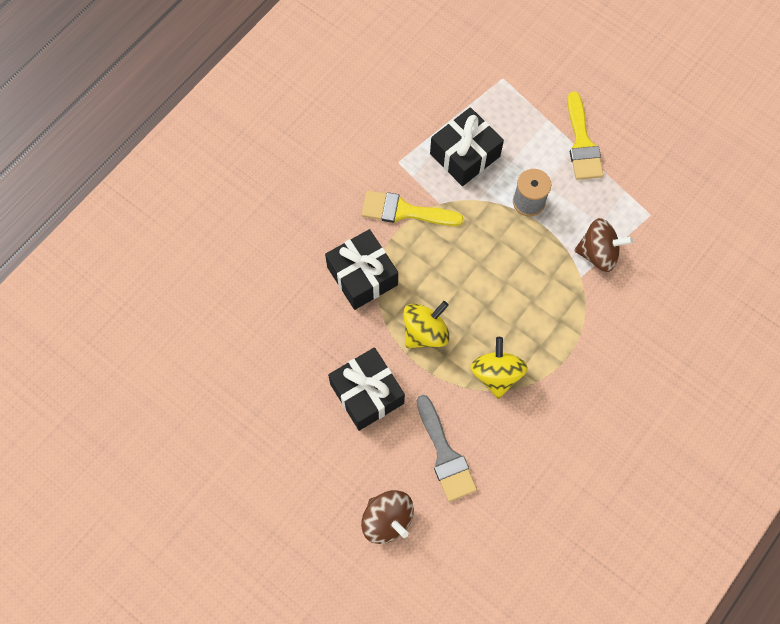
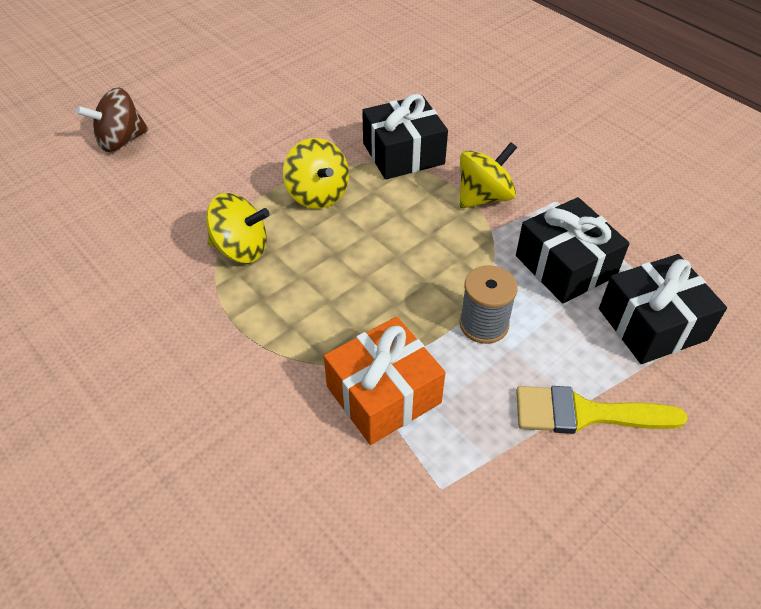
camera: 100 degrees right, 20 degrees down
black gift [328,347,405,431] -> black gift moved to [599,254,727,364]
yellow brush [362,190,464,226] -> yellow spinning top [460,142,517,208]
grey brush [417,395,477,502] -> none
brown spinning top [574,218,633,272] -> orange gift [324,317,446,445]

